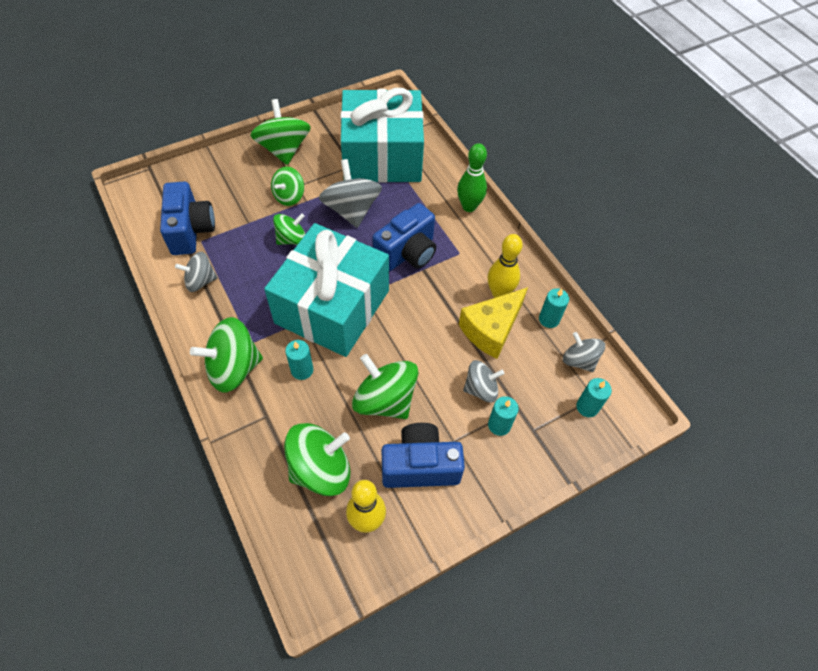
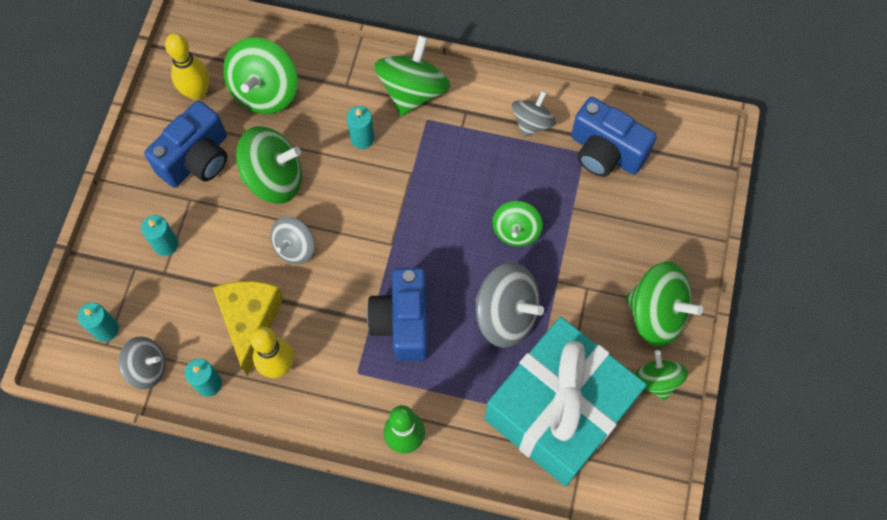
camera: 135 degrees right, 10 degrees up
turquoise gift [264,223,389,357] -> none
green spinning top [271,167,304,206] -> green spinning top moved to [635,350,688,401]
grey spinning top [463,360,504,403] -> grey spinning top moved to [270,217,315,264]

